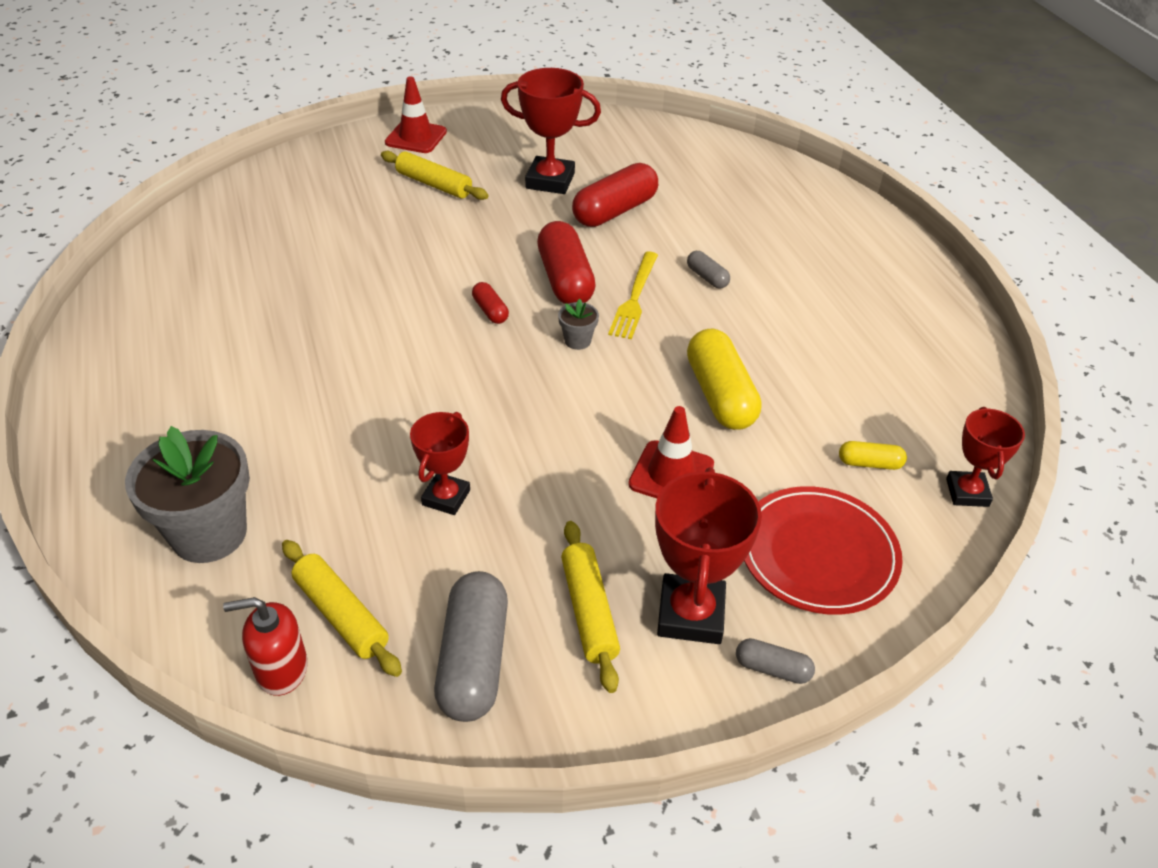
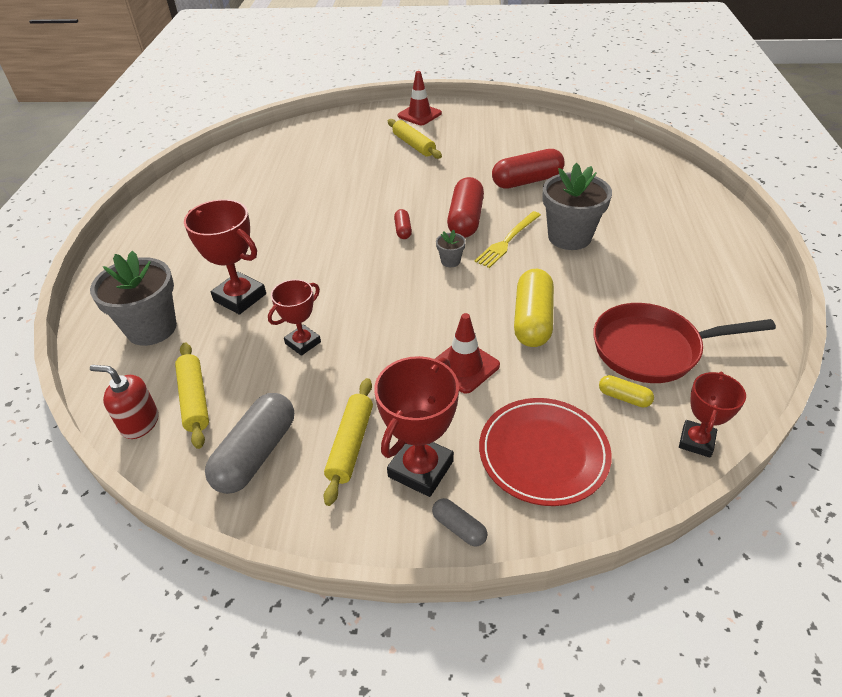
camera: 25 degrees right, 0 degrees up
red trophy [501,68,601,194] -> red trophy moved to [184,199,266,315]
grey capsule [687,251,730,289] -> grey flower pot [542,163,612,250]
none -> red pan [593,303,776,383]

